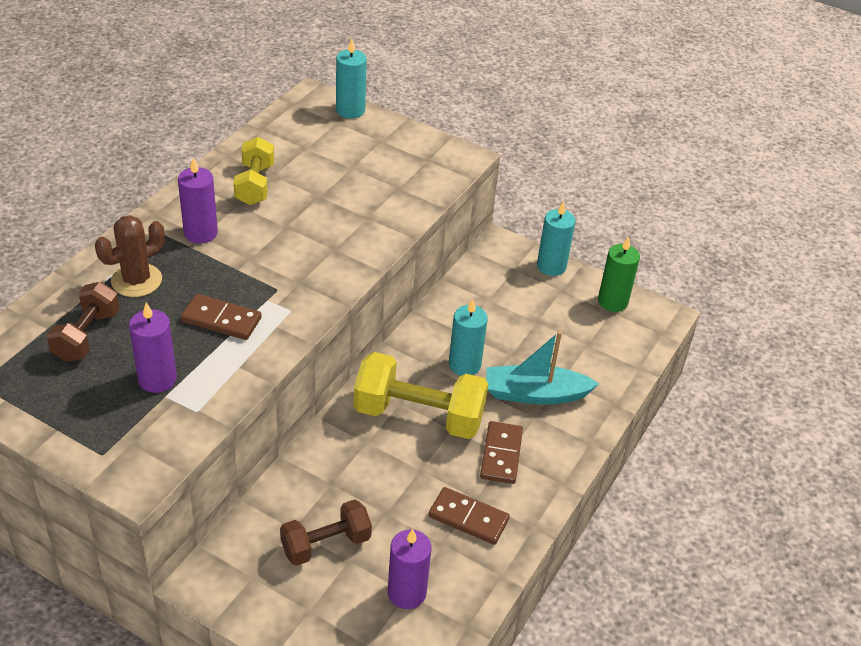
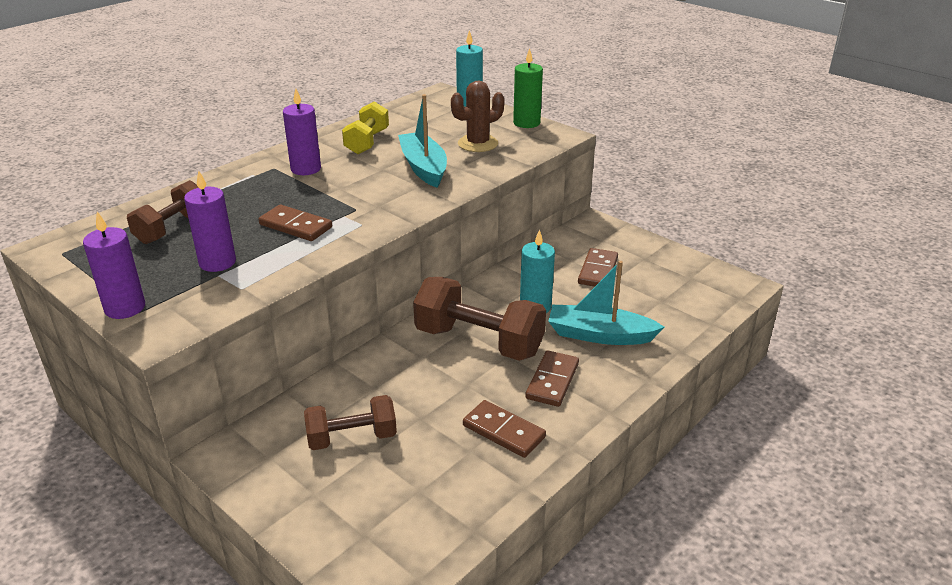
camera: 15 degrees right, 10 degrees down
brown cactus [95,215,165,297] -> brown cactus moved to [451,81,505,152]
yellow dumbbell [354,352,488,439] -> brown dumbbell [413,277,546,361]
purple candle [388,529,431,609] -> purple candle moved to [83,212,145,319]
turquoise candle [537,201,575,276] -> none
green candle [598,236,640,312] -> green candle moved to [513,48,543,128]
none -> turquoise boat [398,94,447,188]
none -> brown domino [578,248,618,287]

